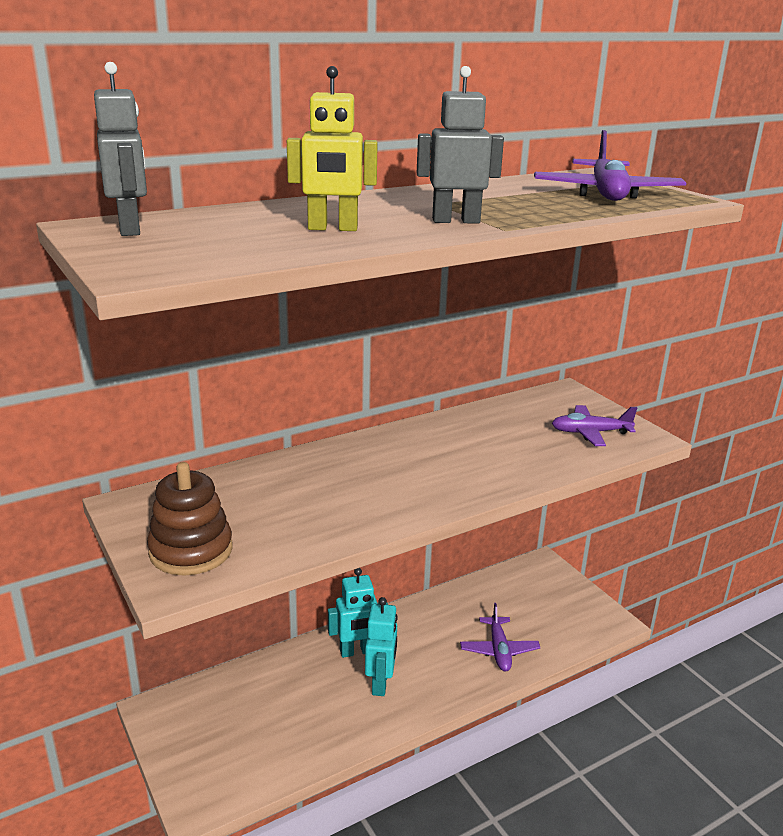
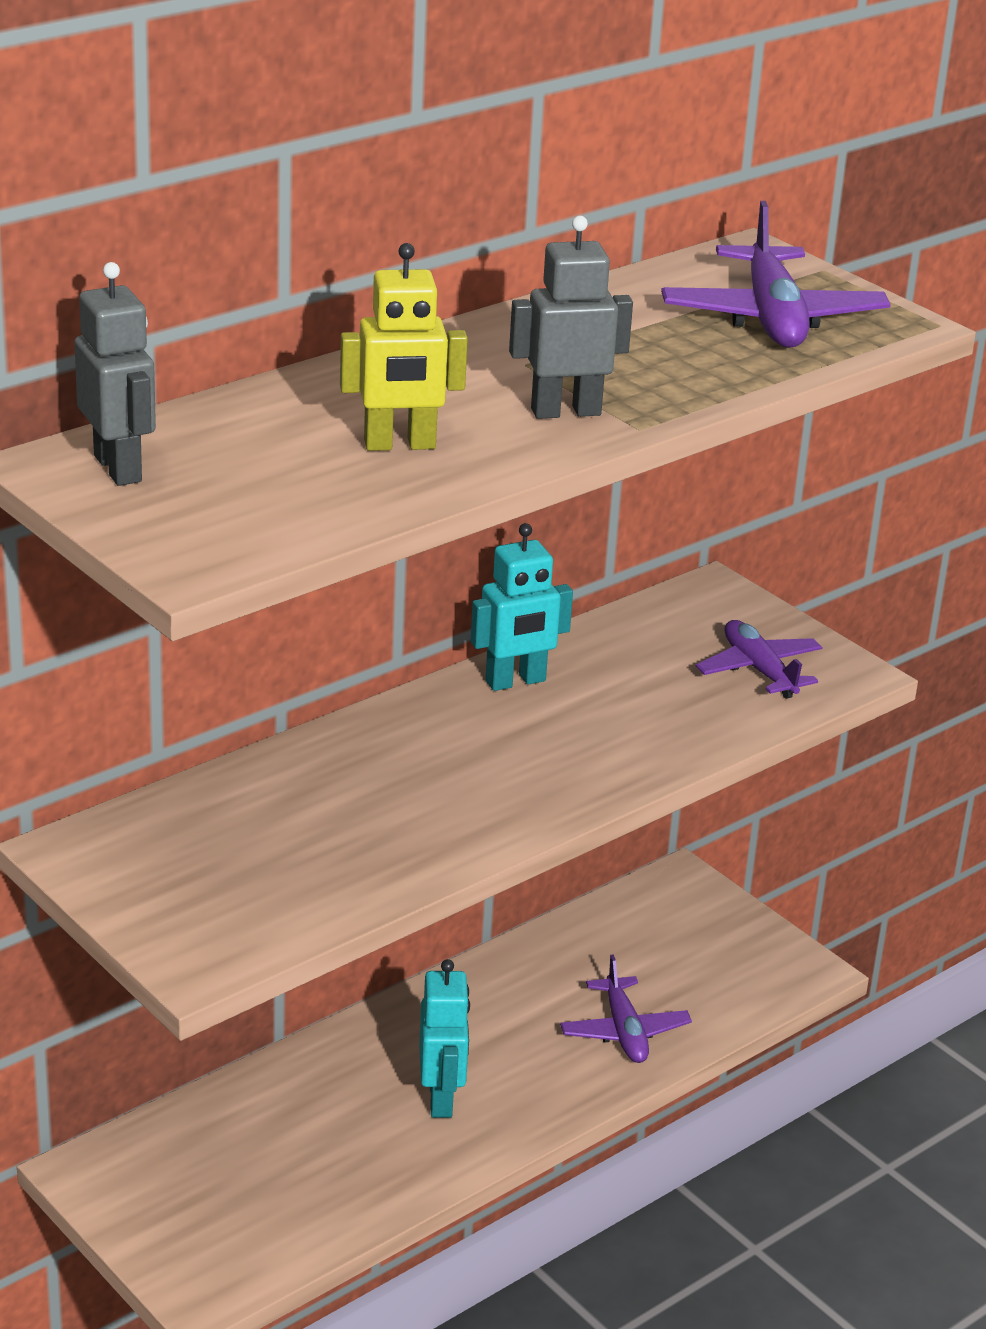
camera: 10 degrees left, 5 degrees up
brown stacking toy [147,462,233,575] -> none
turquoise robot [328,568,388,658] -> turquoise robot moved to [471,523,573,691]
purple plane [552,405,637,446] -> purple plane turned 75 degrees clockwise [696,620,823,699]

